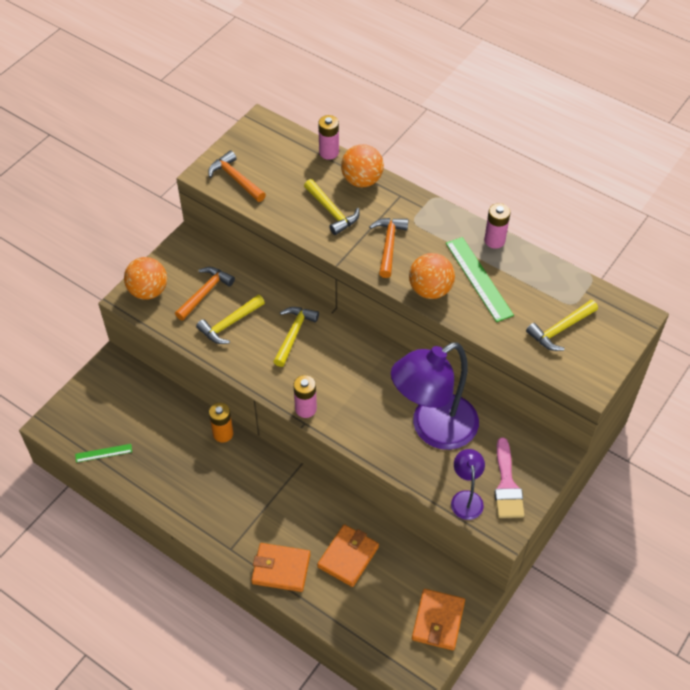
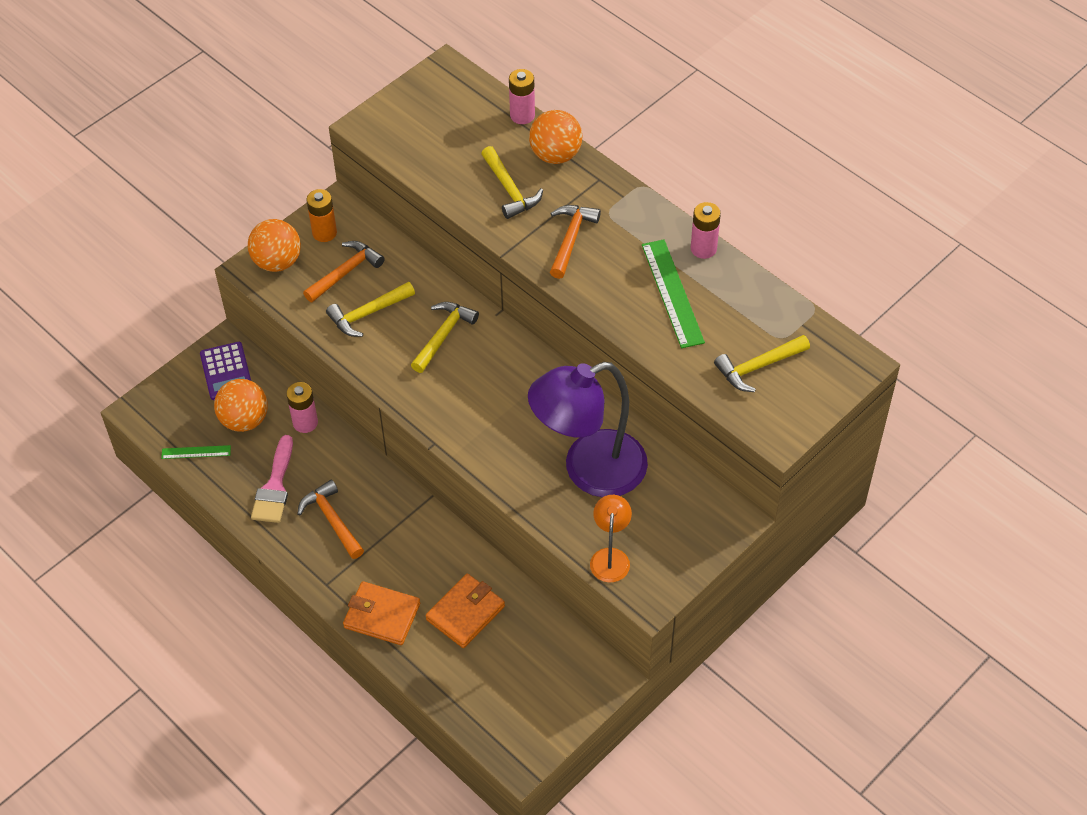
camera: 10 degrees right, 0 degrees up
orange hammer [208,150,266,202] -> orange hammer moved to [297,480,364,559]
orange battery [209,403,233,443] -> orange battery moved to [306,189,337,242]
pink battery [293,375,317,418] -> pink battery moved to [286,382,318,433]
orange ball [409,253,455,299] -> orange ball moved to [214,379,268,432]
orange wallet [412,589,465,650] -> none
purple lamp [451,449,485,520] -> orange lamp [590,495,632,582]
pink brush [495,438,524,518] -> pink brush moved to [251,435,293,523]
none -> purple calculator [200,342,251,400]

